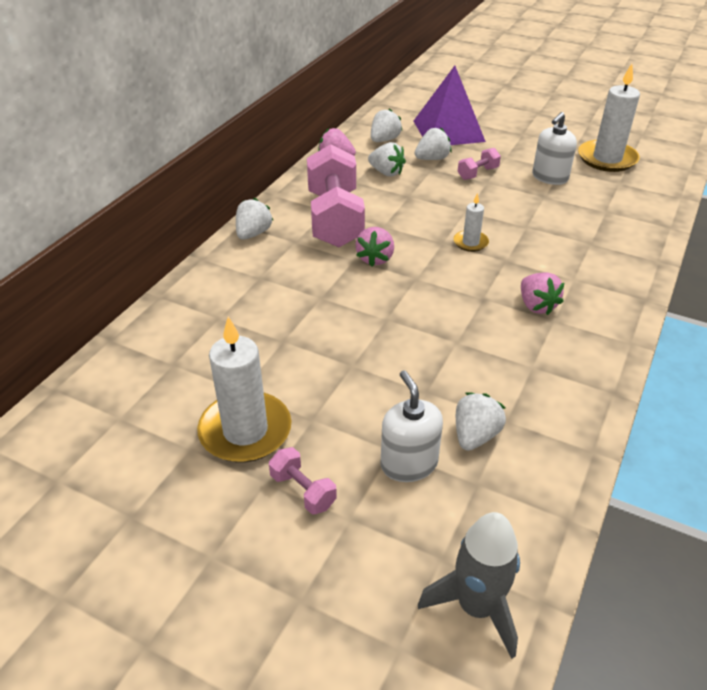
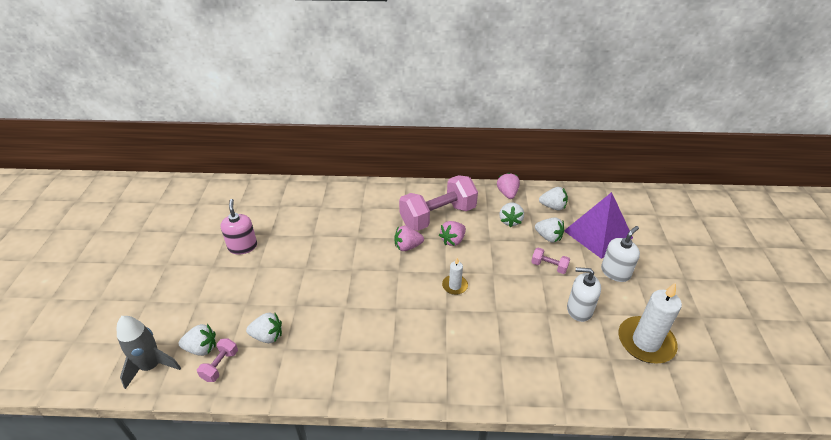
camera: 65 degrees right, 0 degrees up
white candle [197,316,292,463] -> pink soap dispenser [221,199,257,255]
white strawberry [236,198,274,240] -> white strawberry moved to [179,324,216,356]
pink dumbbell [269,447,337,514] -> pink dumbbell moved to [197,338,238,382]
white soap dispenser [380,370,443,482] -> white soap dispenser moved to [601,226,640,282]
pink strawberry [521,272,564,315] -> pink strawberry moved to [439,221,466,246]

